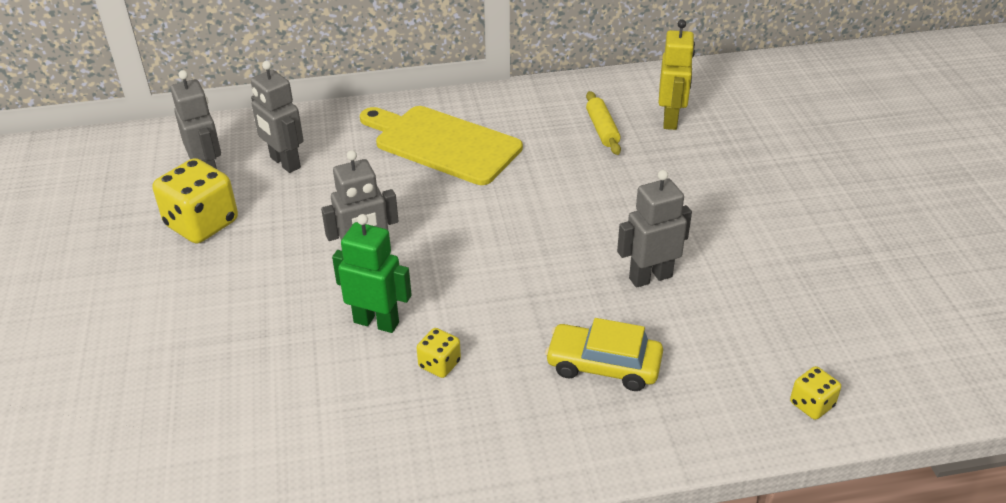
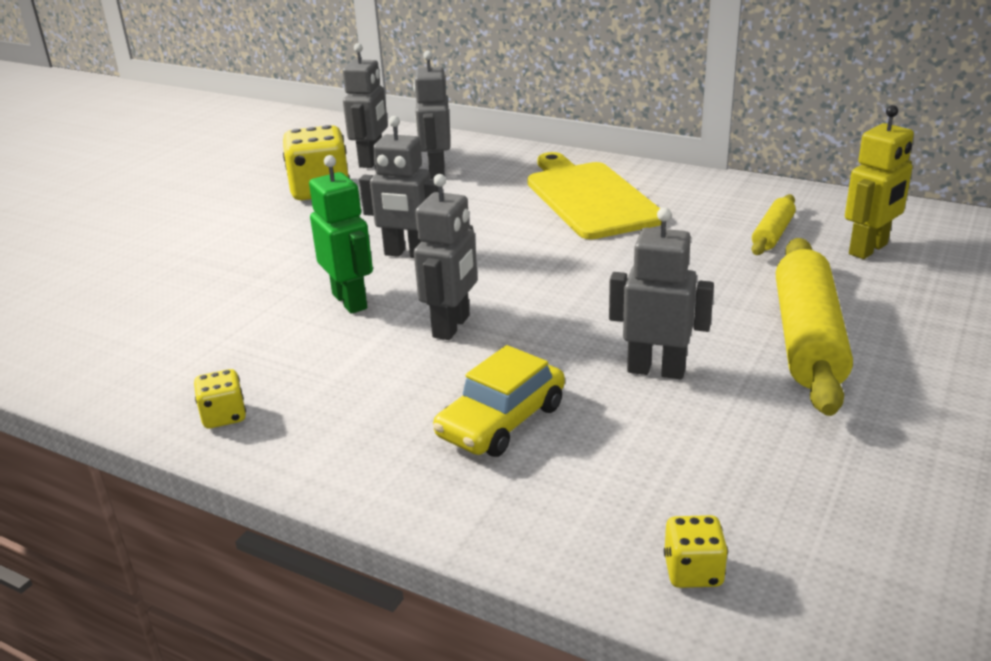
camera: 40 degrees right, 10 degrees down
yellow dice [417,328,461,378] -> yellow dice moved to [194,369,246,428]
yellow car [545,318,663,391] -> yellow car turned 105 degrees counterclockwise [433,345,565,457]
none -> grey robot [414,174,478,340]
none -> yellow rolling pin [776,238,853,416]

